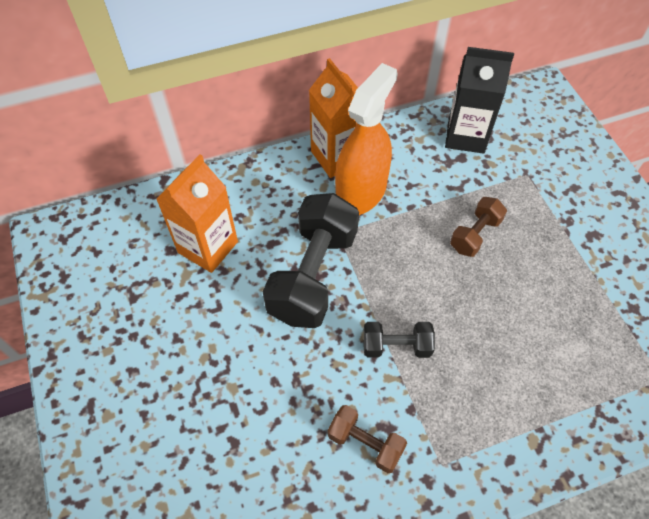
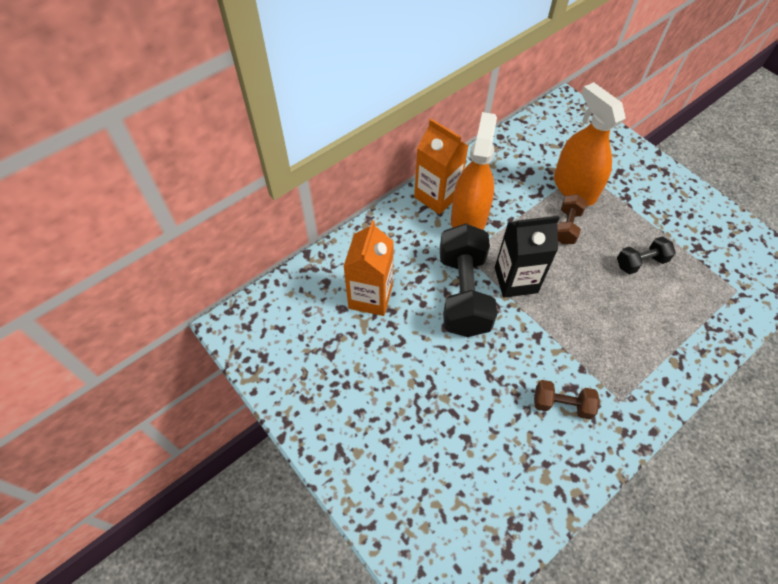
camera: 20 degrees left, 0 degrees up
black dumbbell [363,322,435,358] -> black dumbbell moved to [617,237,676,274]
black carton [445,47,514,154] -> black carton moved to [495,216,560,298]
none -> orange spray bottle [554,82,626,206]

